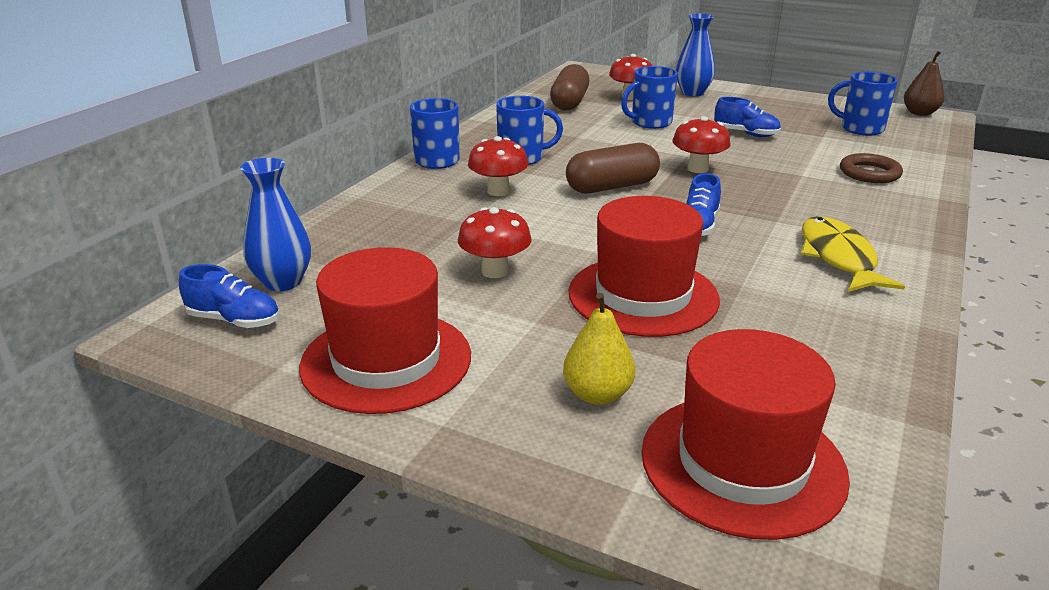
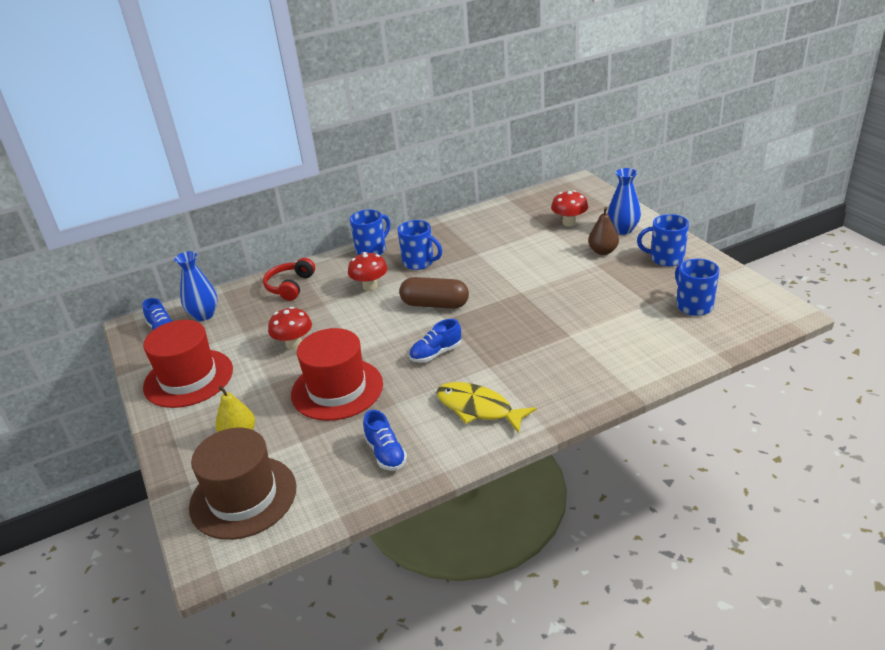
camera: 40 degrees right, 5 degrees up
brown capsule [550,64,589,111] -> none
blue mug [621,66,678,129] -> blue mug moved to [637,214,689,266]
red hat [641,329,850,540] -> brown hat [189,428,296,540]
red mushroom [672,116,731,173] -> none
blue shoe [714,97,781,137] -> blue shoe moved to [363,410,407,471]
yellow fish [801,216,905,292] -> yellow fish turned 90 degrees counterclockwise [436,382,537,433]
brown ring [840,153,903,183] -> none
brown pear [904,51,945,116] -> brown pear moved to [588,207,619,255]
none -> red headphones [263,258,315,301]

